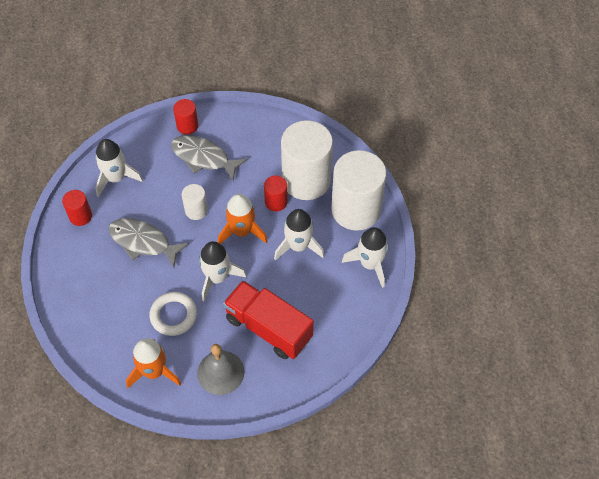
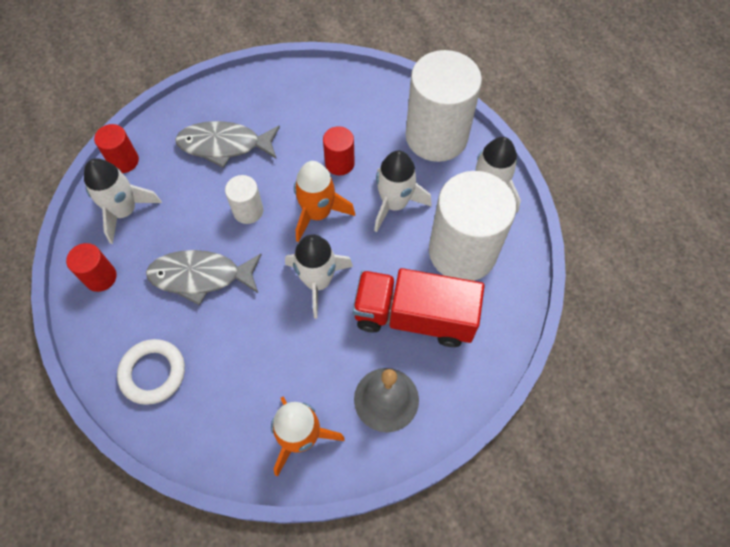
camera: 25 degrees left, 5 degrees up
white ring [149,292,197,336] -> white ring moved to [117,339,185,405]
red cylinder [173,99,198,135] -> red cylinder moved to [94,124,139,173]
white cylinder [281,120,333,200] -> white cylinder moved to [429,171,516,281]

